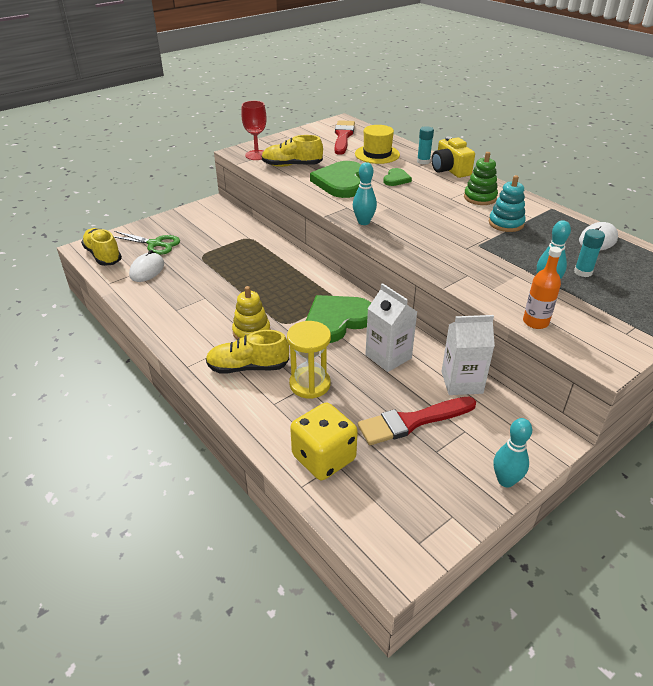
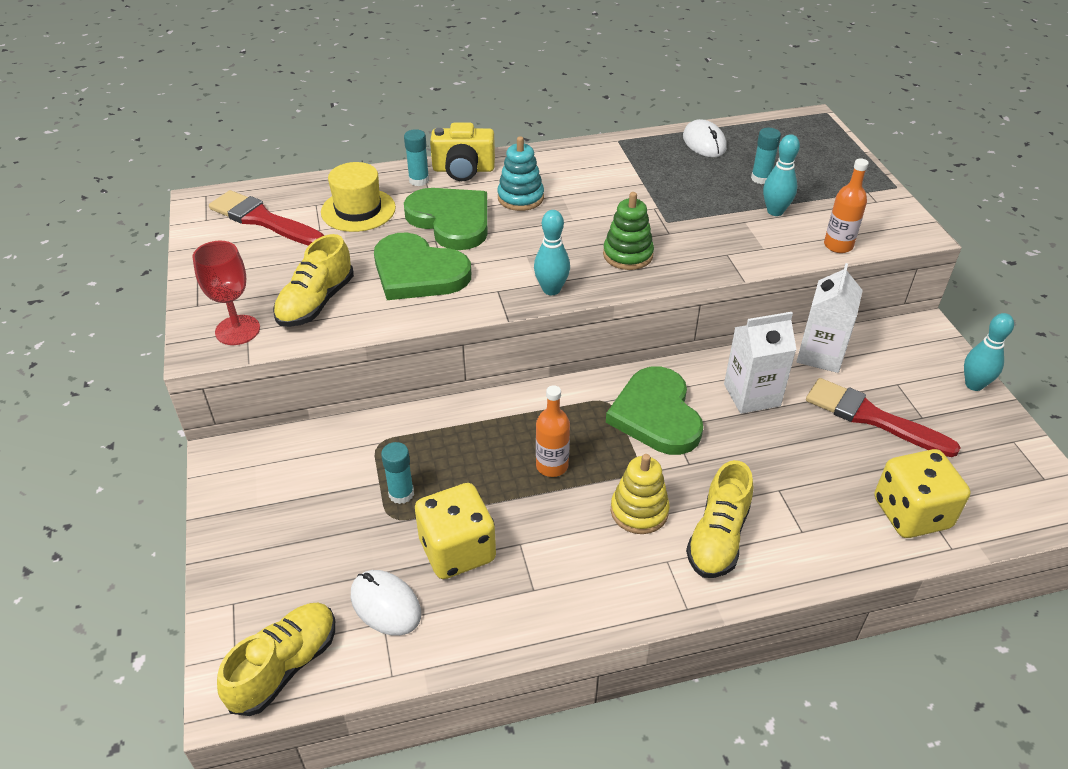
camera: 65 degrees left, 5 degrees up
yellow shoe [81,228,122,266] -> yellow shoe turned 135 degrees clockwise [217,603,335,716]
green scissors [114,231,180,255] -> none
yellow hourglass [287,321,331,399] -> none
red brush [358,397,476,445] -> red brush turned 120 degrees clockwise [806,378,961,457]
green heart [383,168,412,186] -> green heart [404,188,488,250], size x1.99
green stacking toy [464,152,498,205] -> green stacking toy moved to [603,192,654,270]
turquoise stacking toy [489,175,526,232] -> turquoise stacking toy moved to [497,136,544,211]
none -> turquoise glue stick [381,442,414,504]
none -> yellow dice [415,483,496,579]
none -> orange bottle [536,385,570,477]

